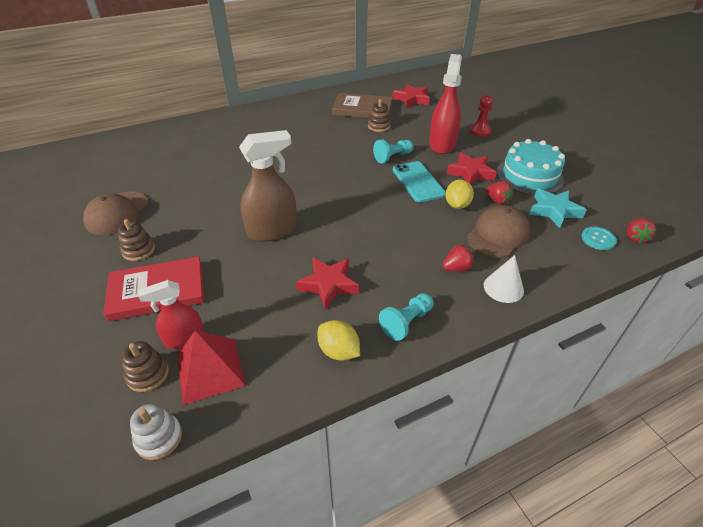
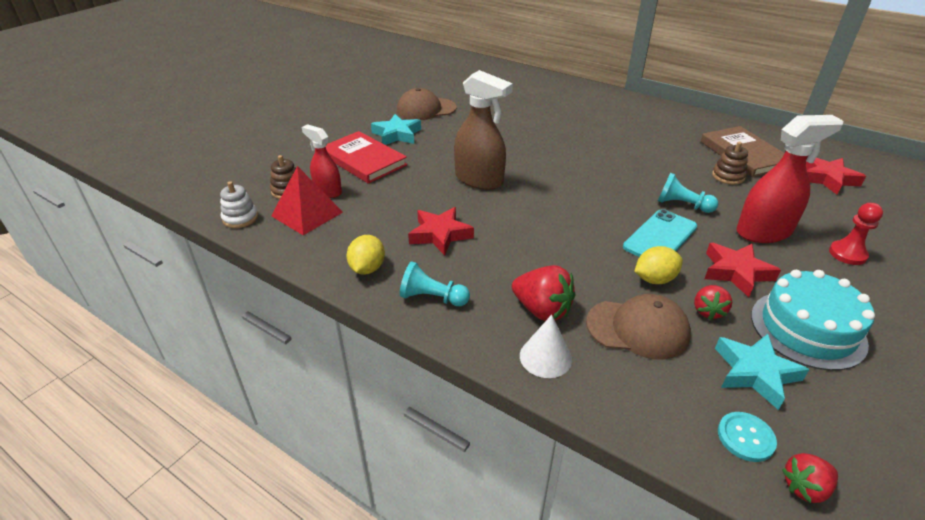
camera: 60 degrees right, 5 degrees down
brown stacking toy [118,219,155,261] -> turquoise star [371,114,421,145]
red strawberry [442,245,474,271] -> red strawberry [512,265,575,321], size x1.61

